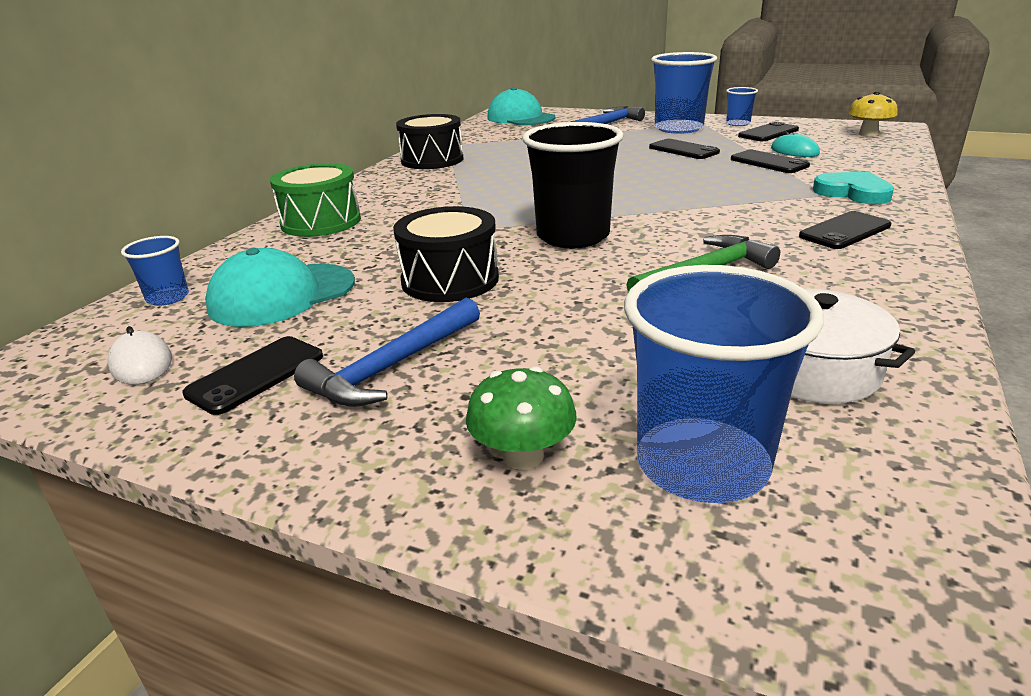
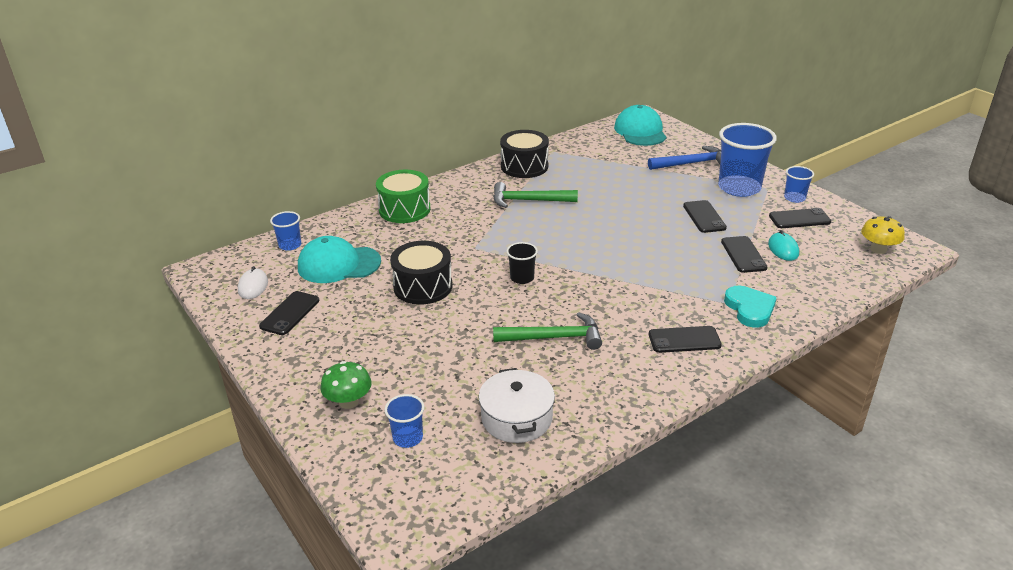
camera: 30 degrees right, 5 degrees up
black phone [182,336,323,415] -> black phone turned 45 degrees counterclockwise [259,291,319,335]
blue hammer [294,298,480,407] -> none
black cup [522,122,623,248] -> black cup [506,242,538,284], size x0.49
blue cup [624,265,824,503] -> blue cup [385,394,425,448], size x0.49
none -> green hammer [493,182,578,208]

